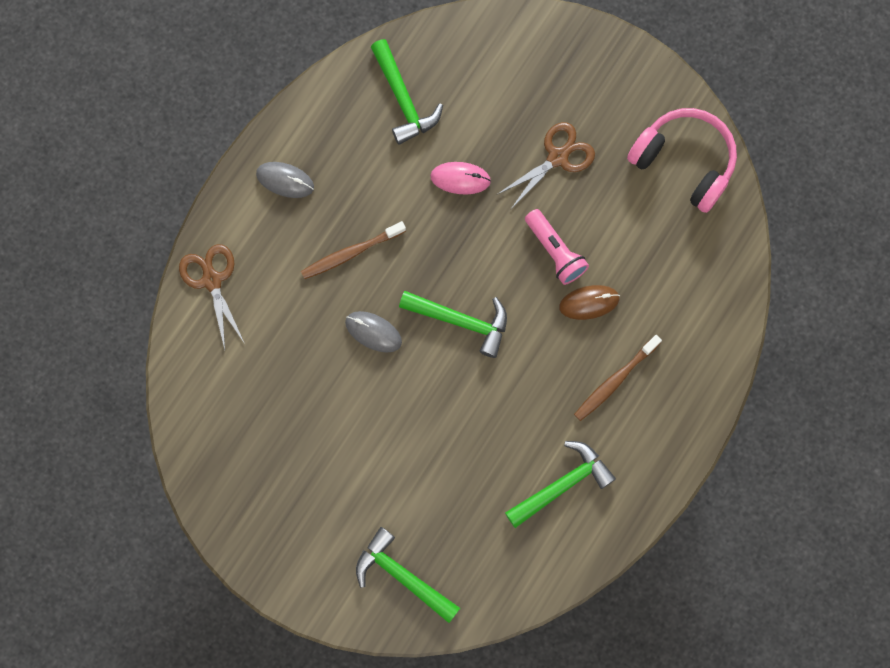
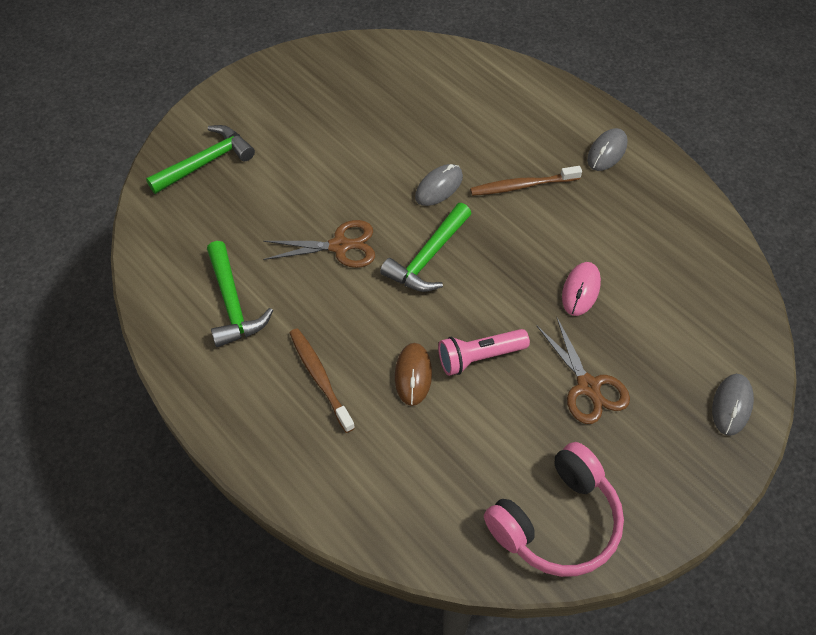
camera: 105 degrees right, 20 degrees down
brown scissors [179,244,245,350] -> brown scissors moved to [263,220,375,268]
brown toothbrush [301,221,406,279] -> brown toothbrush turned 90 degrees counterclockwise [470,166,582,196]
green hammer [371,39,443,145] -> none
none -> grey mouse [712,374,754,436]

